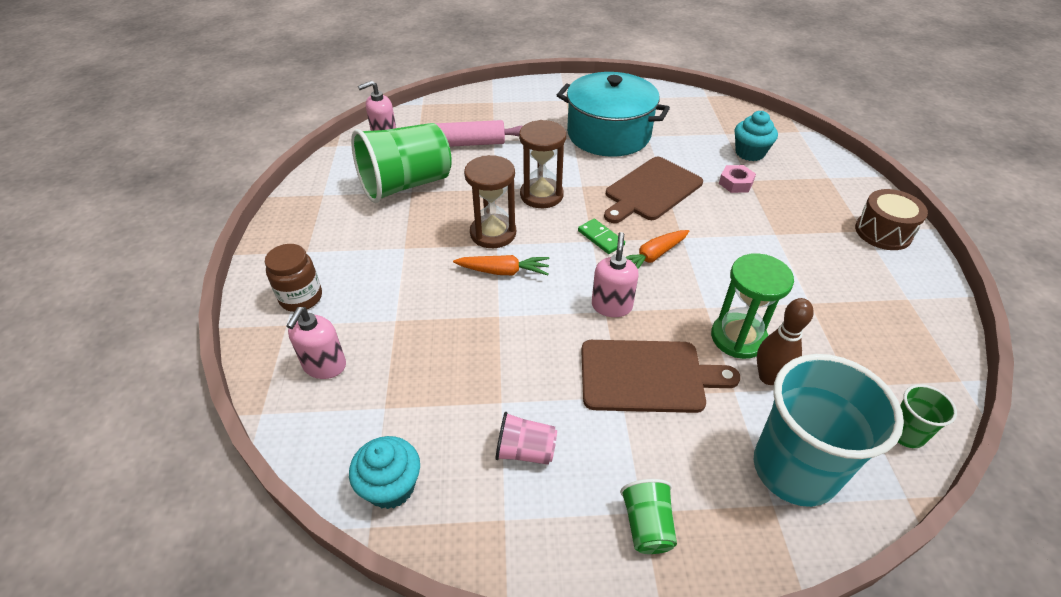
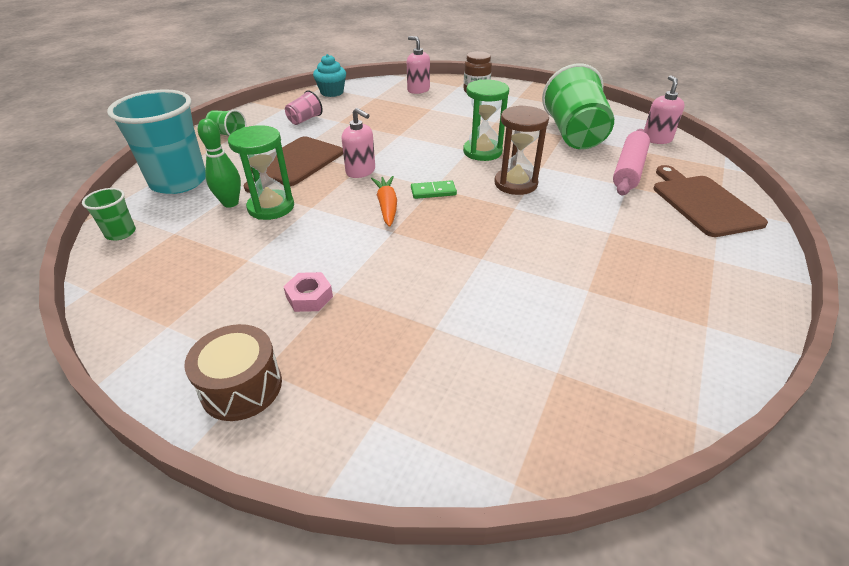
camera: 120 degrees right, 5 degrees down
orange carrot [453,255,550,275] -> none
brown hourglass [464,155,516,248] -> green hourglass [463,80,509,161]
turquoise pot [557,72,670,157] -> none
brown cutting board [604,157,703,223] -> brown cutting board moved to [653,165,768,237]
pink nut [719,165,756,193] -> pink nut moved to [283,272,333,312]
turquoise cupcake [735,111,778,161] -> none
brown bowling pin [757,298,814,385] -> green bowling pin [198,118,241,208]

